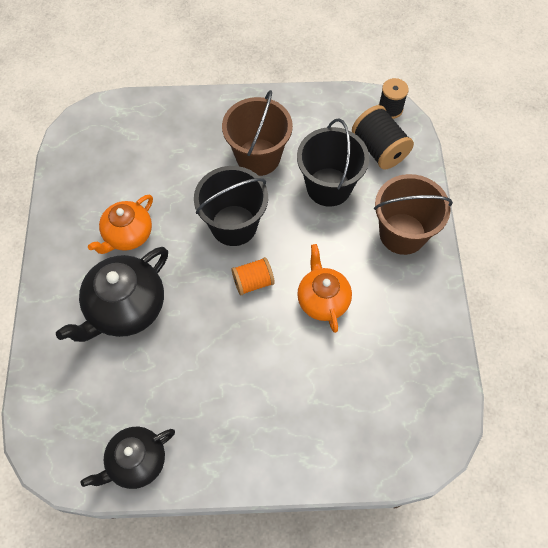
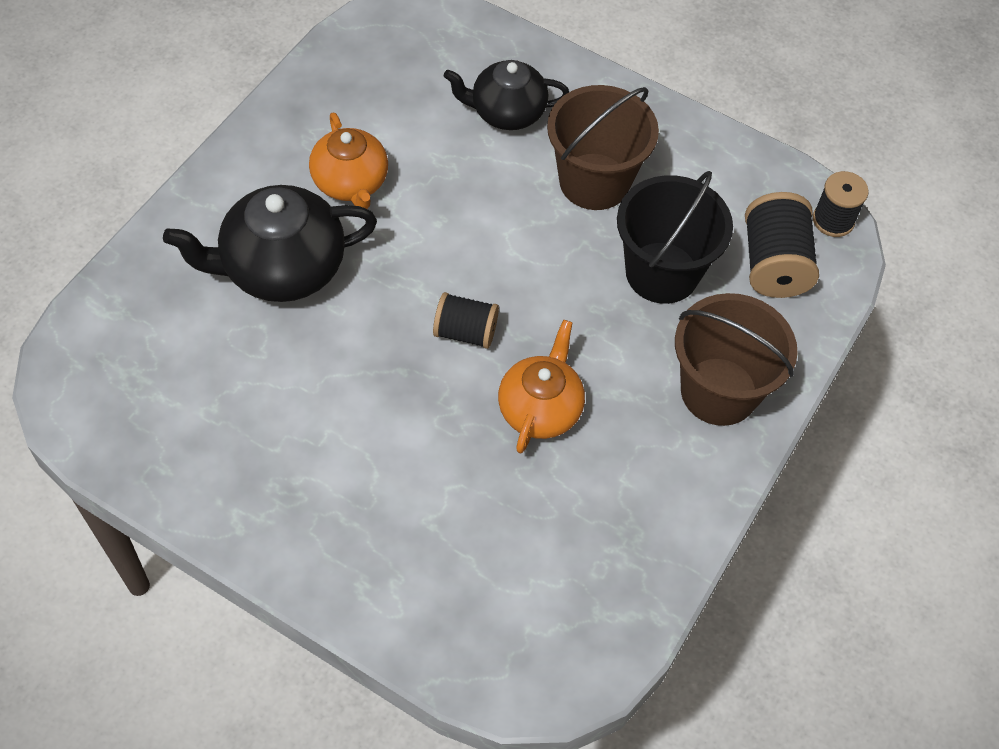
camera: 30 degrees right, 5 degrees down
black teapot [80,427,175,489] -> black teapot moved to [444,60,569,130]
orange teapot [88,195,153,254] -> orange teapot turned 90 degrees counterclockwise [309,112,388,209]
black bucket [194,166,268,246] -> none
orange spool [231,257,275,295] -> black spool [433,292,499,349]

